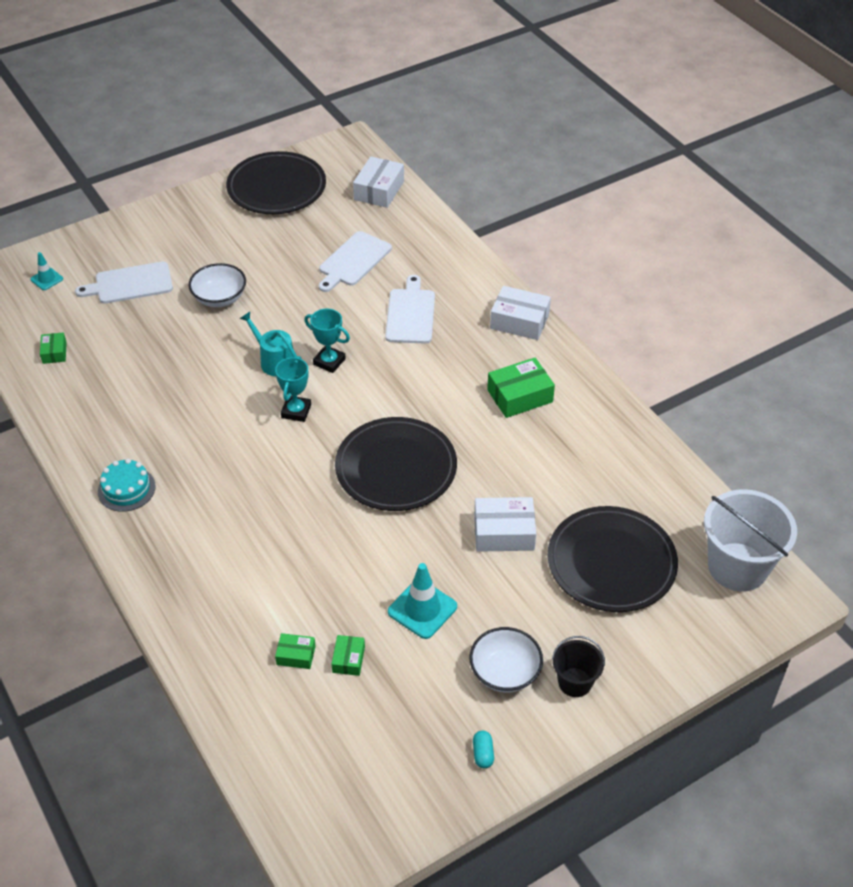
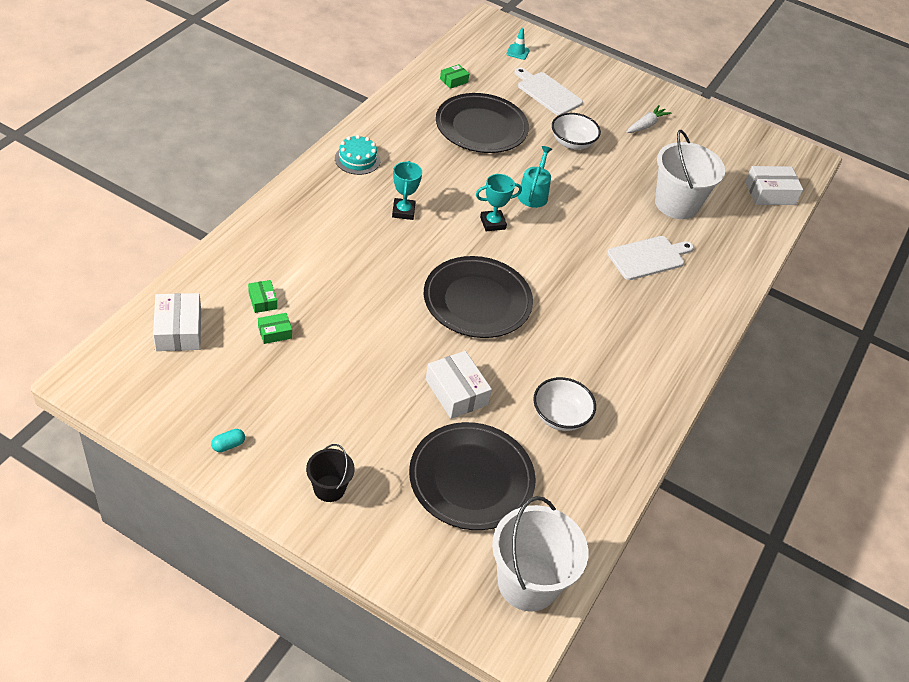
camera: 55 degrees right, 0 degrees up
black plate [226,151,326,214] -> black plate moved to [436,93,529,153]
turquoise trophy [304,309,350,373] -> turquoise trophy moved to [392,161,422,220]
white cutting board [319,231,392,292] -> white bucket [655,130,725,219]
turquoise traffic cone [388,563,457,639] -> none
white bowl [469,627,543,693] -> white bowl moved to [534,377,596,431]
green box [487,358,555,418] -> none
white box [490,286,551,340] -> white box moved to [153,293,201,351]
none -> white carrot [626,105,671,133]

